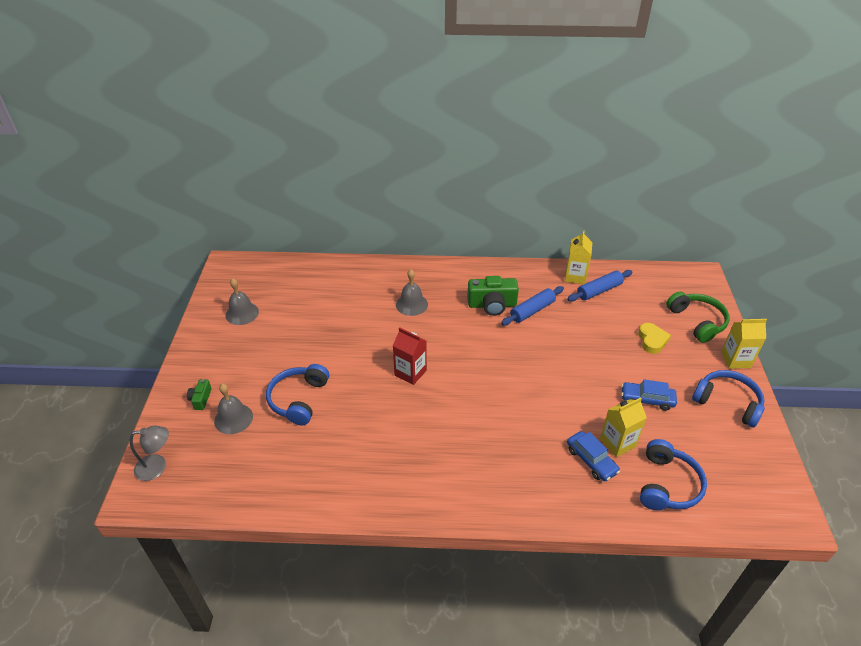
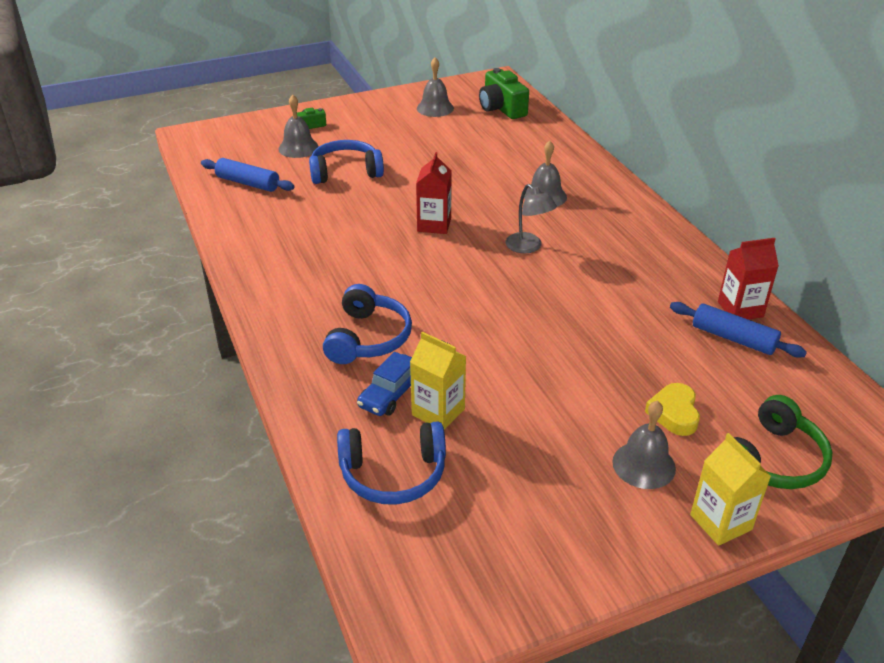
camera: 65 degrees right, 5 degrees down
grey lamp [130,426,169,481] -> grey lamp moved to [506,184,557,253]
green camera [467,276,519,316] -> green camera moved to [479,68,529,119]
blue rolling pin [501,286,564,325] -> blue rolling pin moved to [201,158,295,192]
yellow carton [565,230,592,284] -> red carton [718,238,779,320]
blue car [621,380,677,411] -> none
yellow heart [638,323,671,354] -> yellow heart turned 120 degrees clockwise [645,383,700,436]
blue headphones [692,370,765,428] -> blue headphones moved to [323,284,412,364]
none -> grey bell [612,401,676,489]

